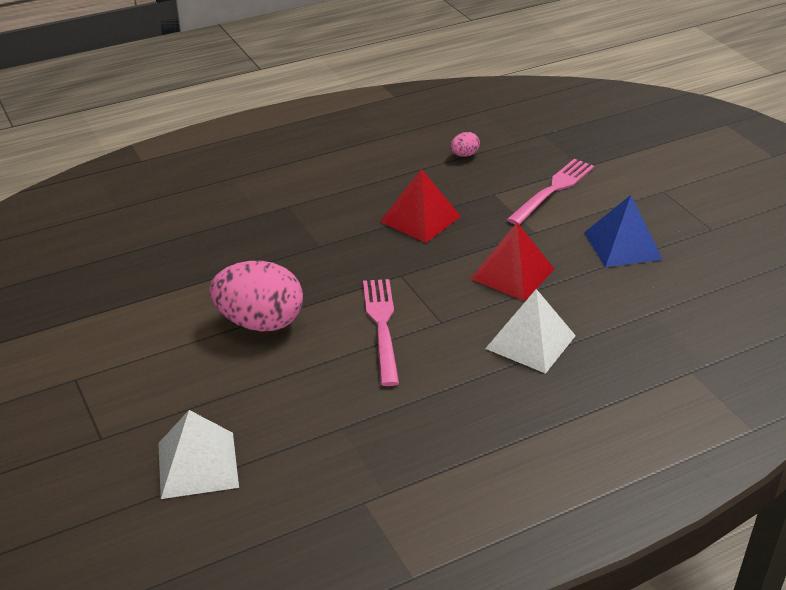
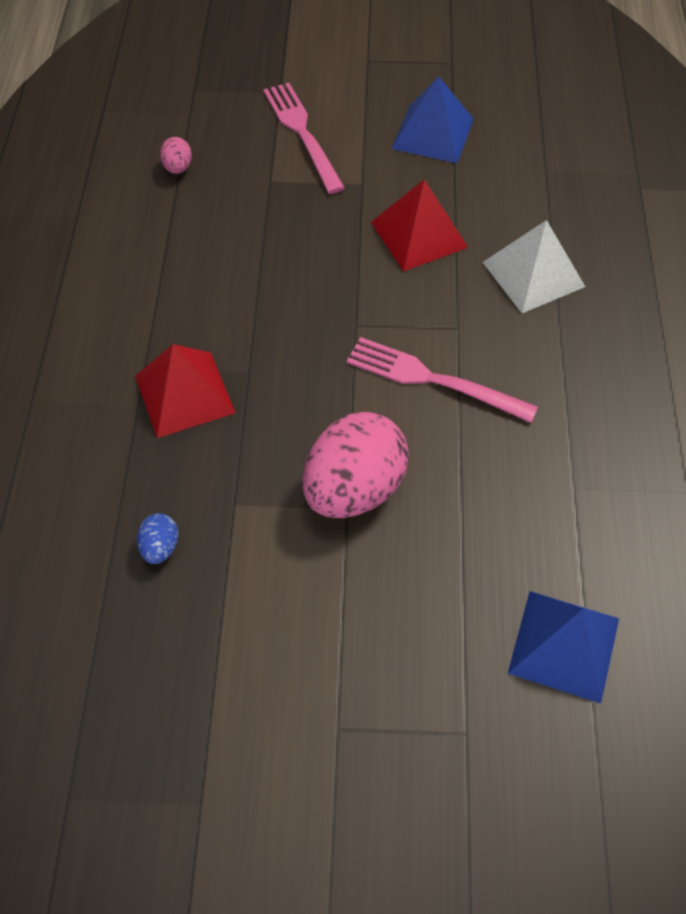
camera: 60 degrees left, 20 degrees up
white pyramid [158,410,239,499] -> blue pyramid [508,591,619,703]
red pyramid [380,169,461,243] -> red pyramid moved to [135,344,235,438]
none -> blue egg [137,513,178,564]

